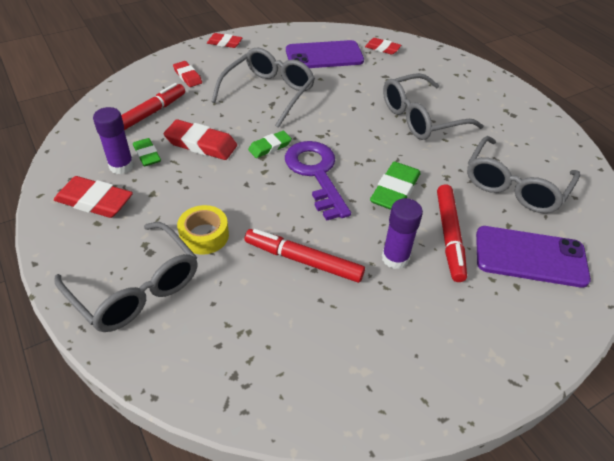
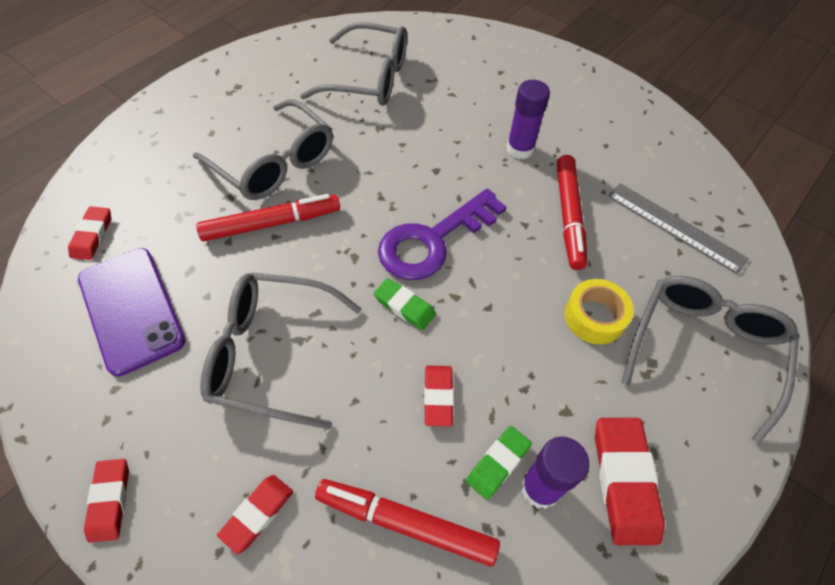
camera: 110 degrees left, 10 degrees up
red eraser [164,119,237,160] -> red eraser [424,365,454,427], size x0.61
green eraser [370,161,421,210] -> none
red marker [437,184,467,282] -> red marker moved to [196,194,340,241]
purple phone [476,226,591,288] -> none
none -> grey ruler [608,183,749,274]

